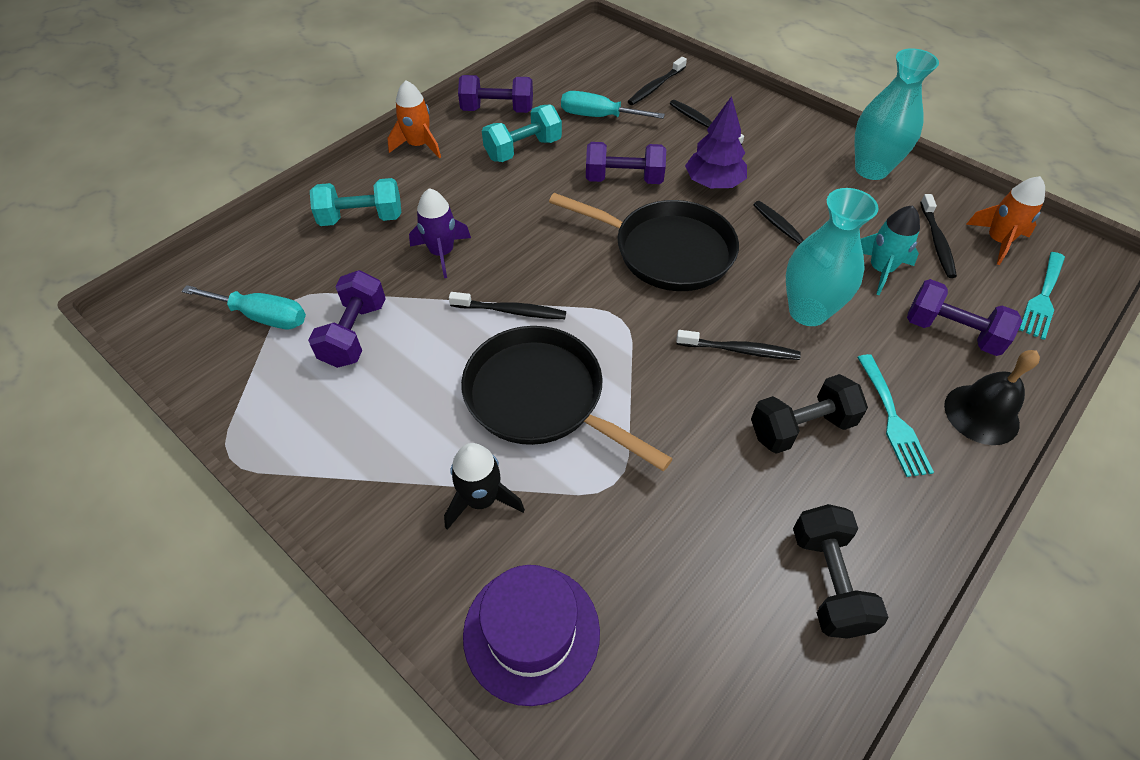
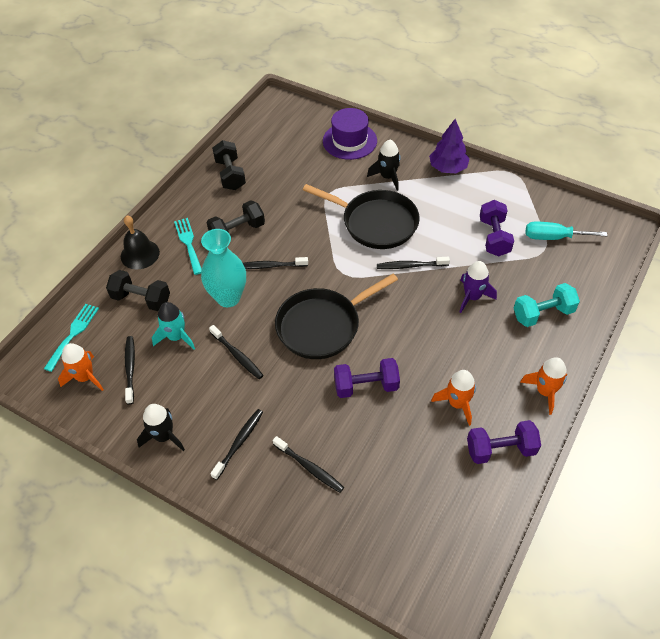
camera: 170 degrees right, 0 degrees up
turquoise dumbbell [482,104,562,162] -> orange rocket [431,370,476,426]
black pan [549,193,739,291] -> black pan turned 45 degrees counterclockwise [275,274,398,359]
turquoise screwdriver [561,91,665,119] -> none
black toothbrush [628,57,687,105] -> black toothbrush moved to [210,409,263,480]
purple tree [685,96,747,188] -> purple tree moved to [429,119,470,173]
turquoise vase [855,48,939,180] -> black rocket [137,404,185,451]
purple dumbbell [907,279,1022,356] -> black dumbbell [106,270,170,311]

